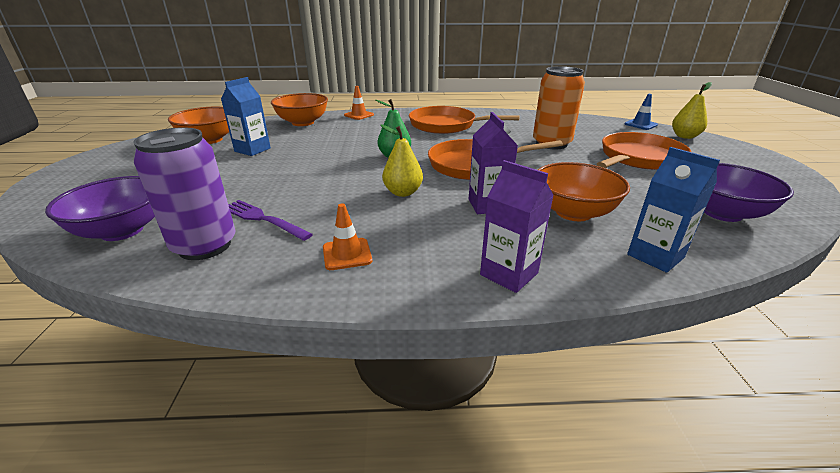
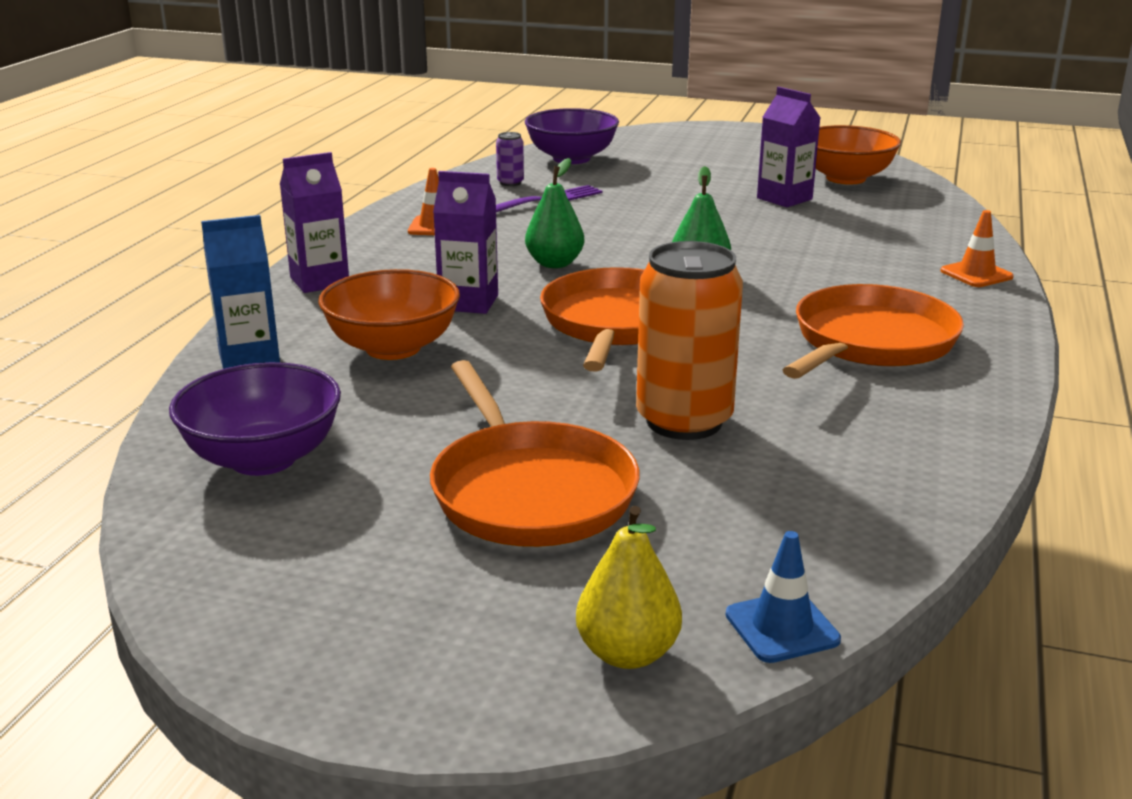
camera: 110 degrees right, 5 degrees down
purple can [133,127,236,260] -> purple can [496,132,524,186], size x0.43
blue carton [221,77,271,156] -> purple carton [757,87,820,207]
orange bowl [271,93,328,126] -> none
yellow pear [380,125,423,197] -> green pear [525,158,584,268]

